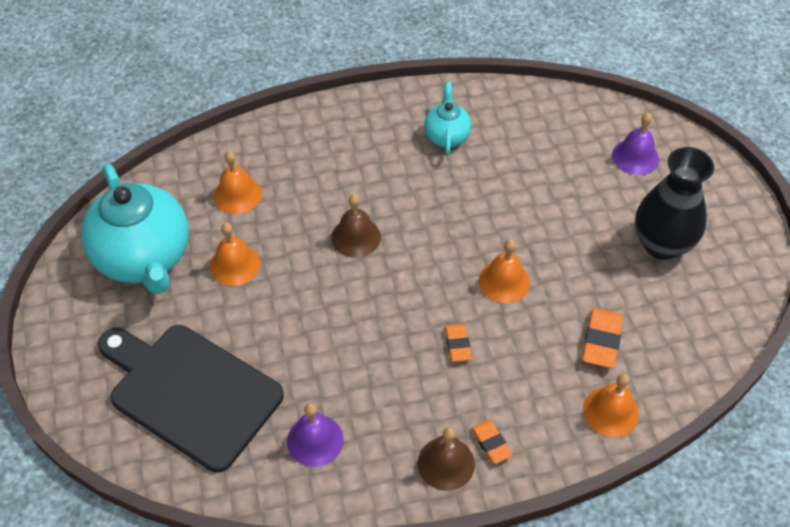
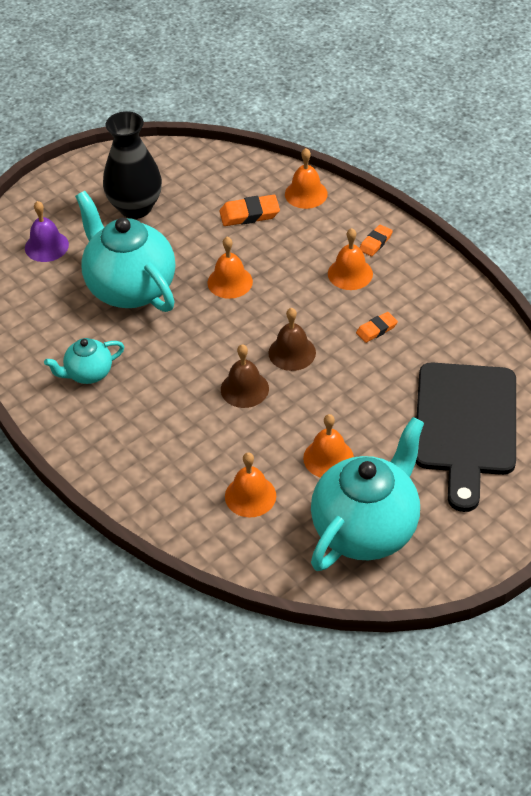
camera: 115 degrees left, 5 degrees down
purple bell [287,403,343,467] -> none
brown bell [417,427,475,491] -> brown bell moved to [268,308,316,371]
orange eraser [445,324,472,362] -> orange eraser moved to [356,312,398,343]
none -> turquoise teapot [75,191,175,312]
none -> orange bell [328,228,373,290]

